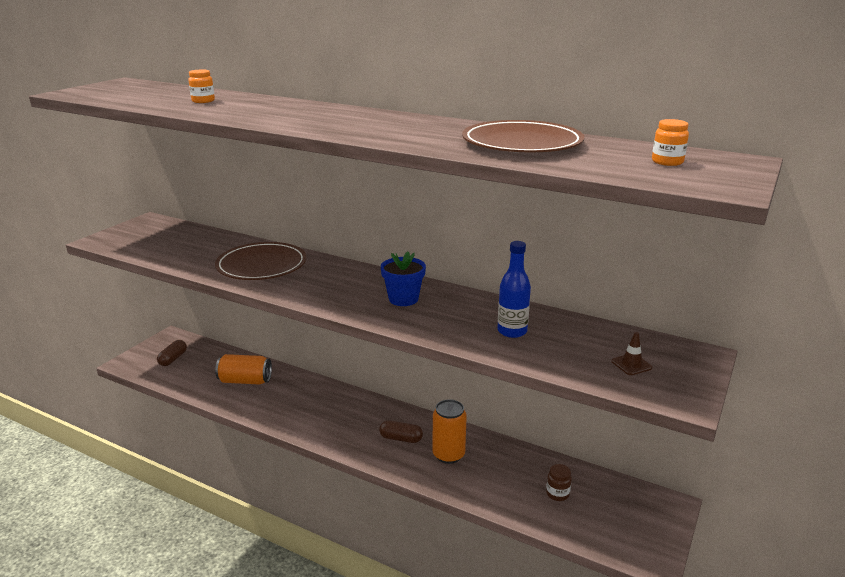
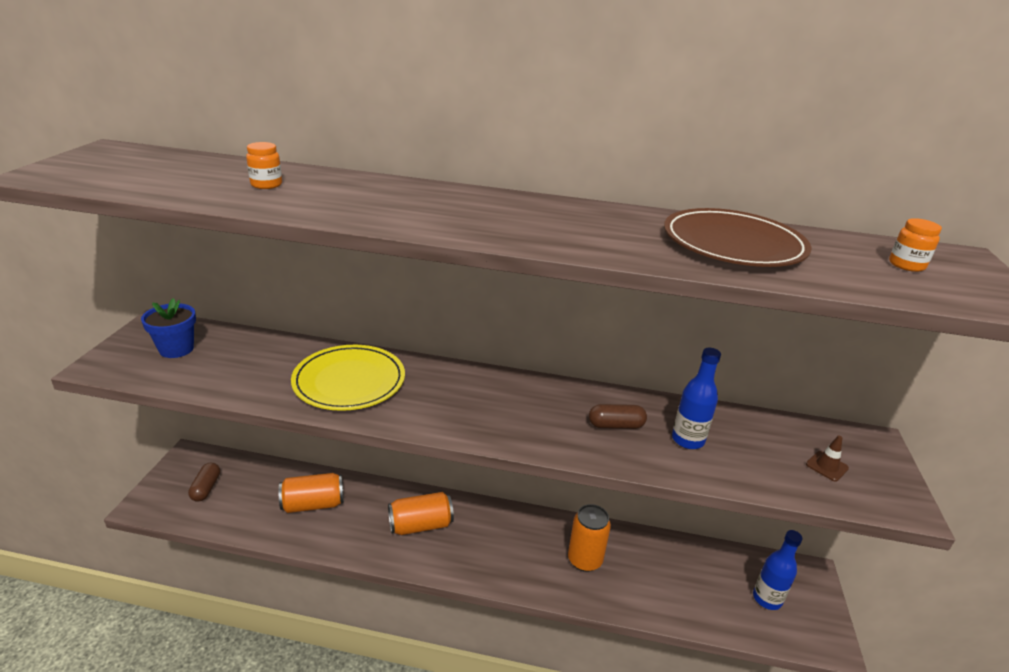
camera: 20 degrees left, 5 degrees up
brown plate [215,242,306,280] -> yellow plate [291,345,405,411]
brown capsule [379,421,423,443] -> brown capsule moved to [589,404,647,429]
blue flower pot [381,251,426,306] -> blue flower pot moved to [141,298,196,358]
brown jar [546,464,572,501] -> none
none -> orange can [388,492,454,535]
none -> blue bottle [753,530,802,610]

